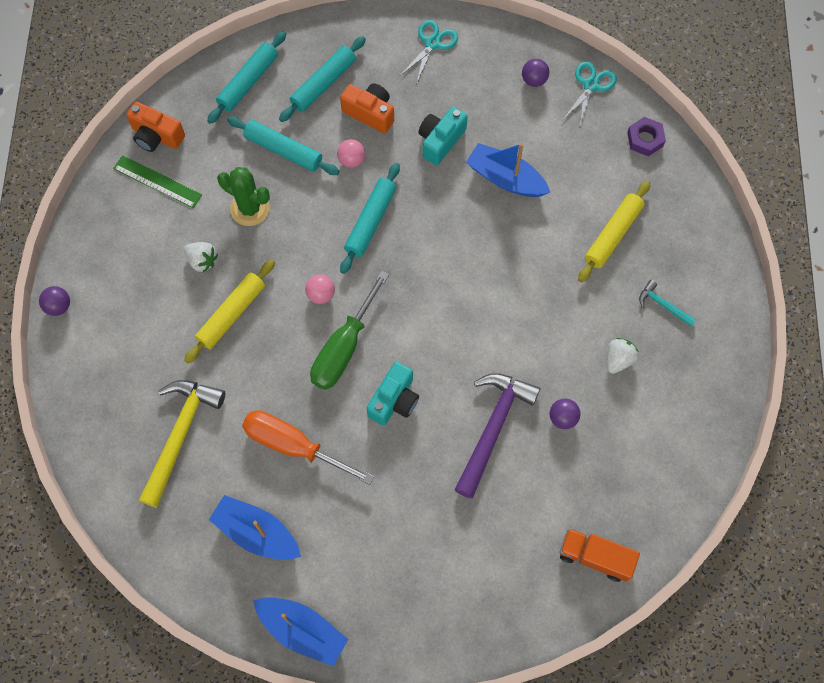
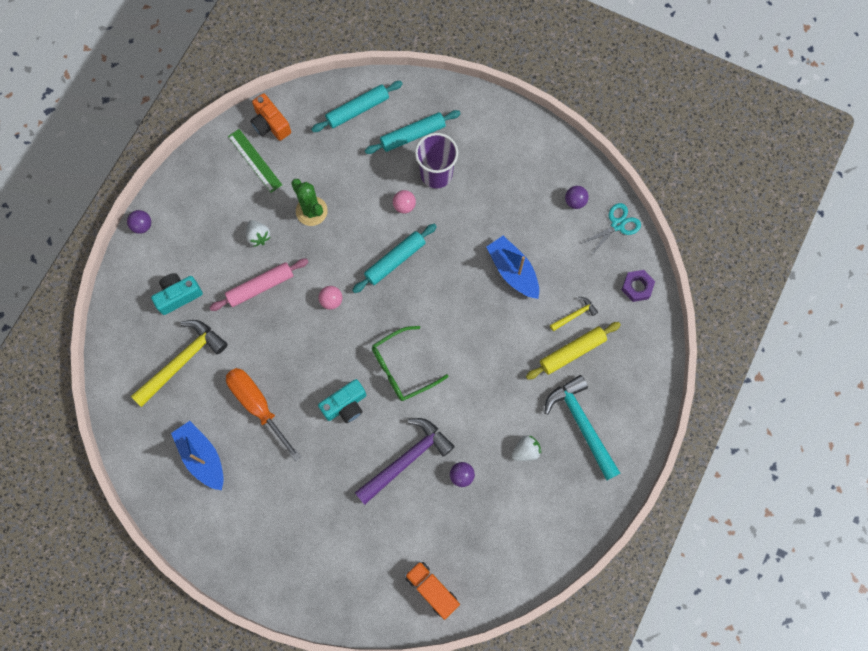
camera: 25 degrees right, 5 degrees up
yellow rolling pin [184,259,275,363] -> pink rolling pin [209,259,308,311]
turquoise rolling pin [227,116,339,175] -> none
blue boat [253,598,348,666] -> none
green screwdriver [310,270,389,390] -> none
orange camera [340,83,394,134] -> purple cup [415,133,458,189]
turquoise scissors [400,20,459,85] -> none
turquoise camera [418,106,468,165] -> turquoise camera moved to [151,273,203,315]
turquoise hammer [639,280,696,327] -> turquoise hammer [544,375,620,480], size x2.08
none -> green glasses [372,326,448,401]
none -> yellow hammer [550,297,598,331]

